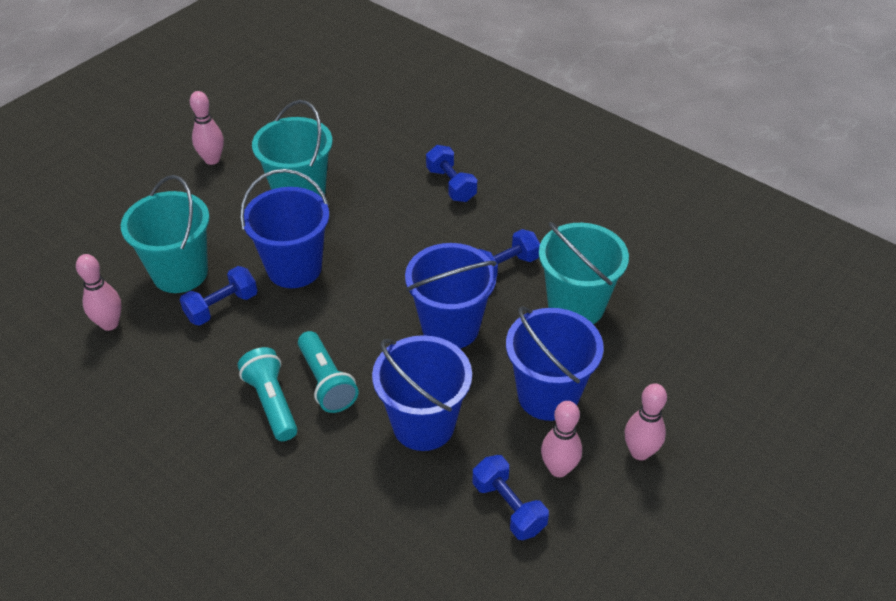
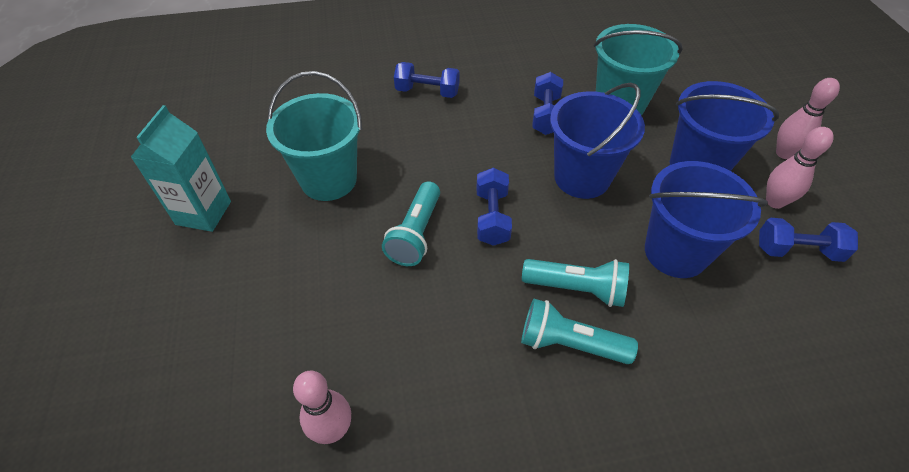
camera: 50 degrees left, 5 degrees up
turquoise bucket [121,175,210,293] -> none
blue dumbbell [180,266,257,326] -> blue dumbbell moved to [477,168,512,246]
pink bowling pin [190,91,224,165] -> turquoise carton [131,105,231,232]
blue bucket [240,169,329,288] -> turquoise flashlight [382,181,440,266]

